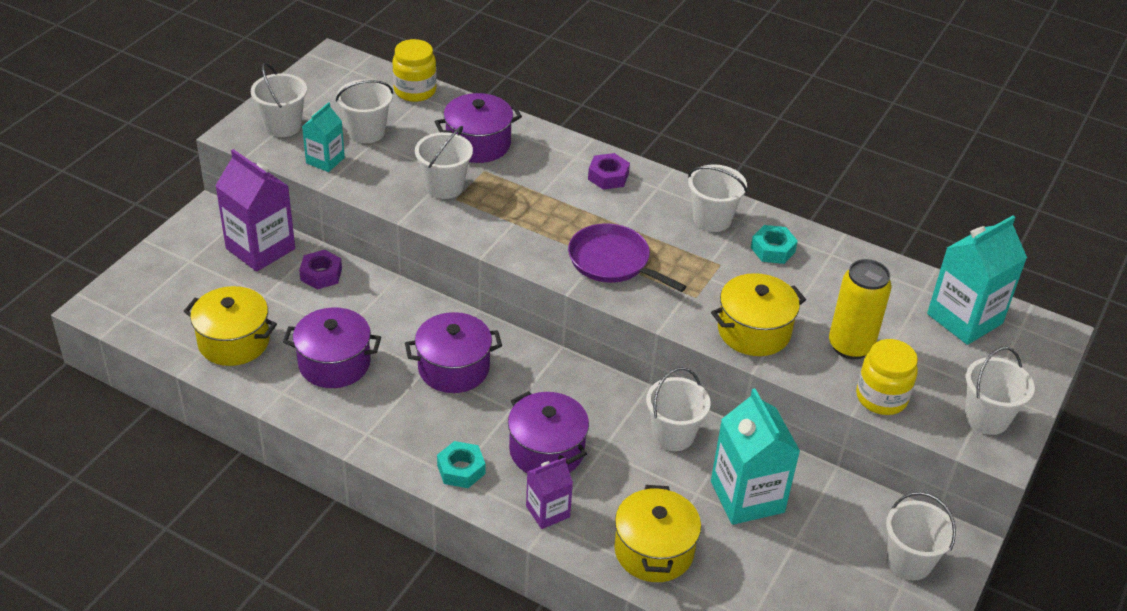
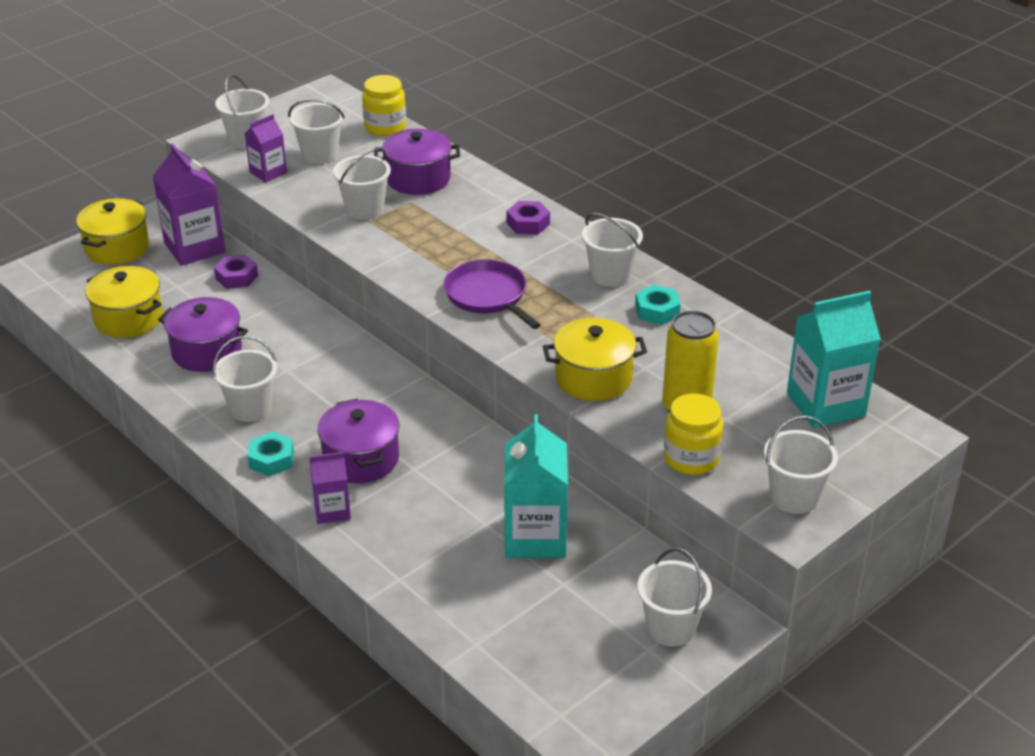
camera: 20 degrees right, 5 degrees down
turquoise carton [302,102,345,172] -> purple carton [245,114,287,182]
purple pot [405,312,502,393] -> none
yellow pot [614,485,701,582] -> yellow pot moved to [76,198,149,265]
white bucket [646,367,711,451] -> white bucket moved to [212,336,277,422]

